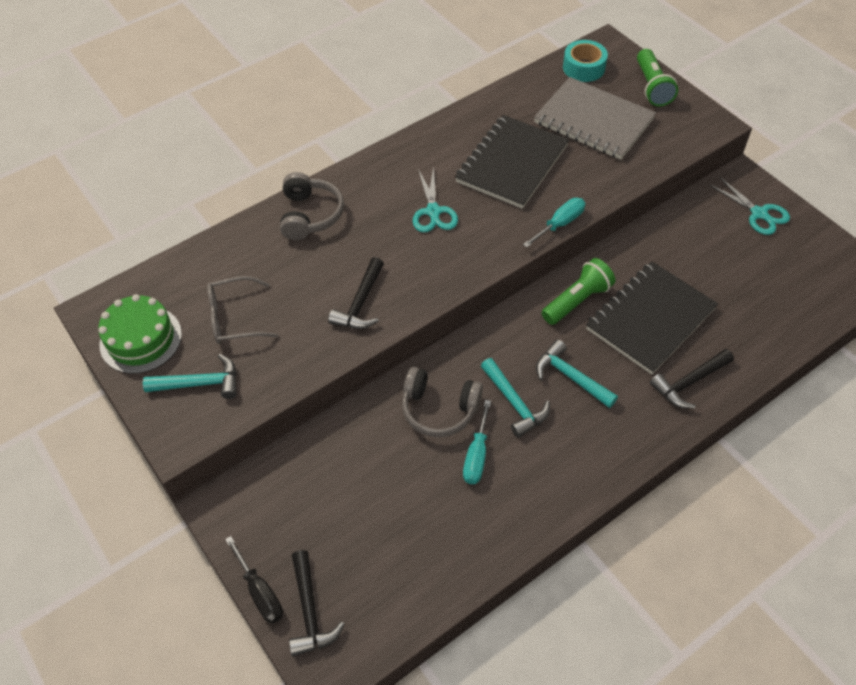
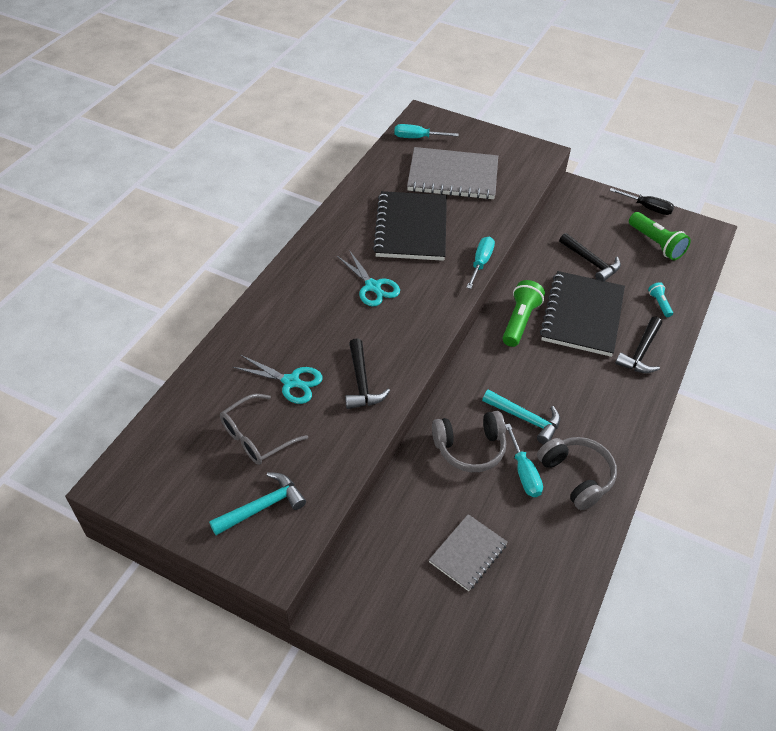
camera: 30 degrees left, 5 degrees down
green cake [98,294,182,374] -> none
black screwdriver [225,536,283,624] -> black screwdriver moved to [609,188,674,215]
grey headphones [280,172,344,240] -> grey headphones moved to [537,437,617,510]
black hammer [289,550,345,657] -> black hammer moved to [559,233,621,281]
turquoise hammer [536,340,618,408] -> none
turquoise tape [563,40,608,82] -> turquoise screwdriver [394,124,459,138]
green flashlight [637,49,678,107] -> green flashlight moved to [629,212,691,260]
turquoise scissors [709,176,790,235] -> turquoise scissors moved to [233,355,323,404]
none -> grey notebook [429,514,508,591]
none -> turquoise flashlight [648,282,673,317]

